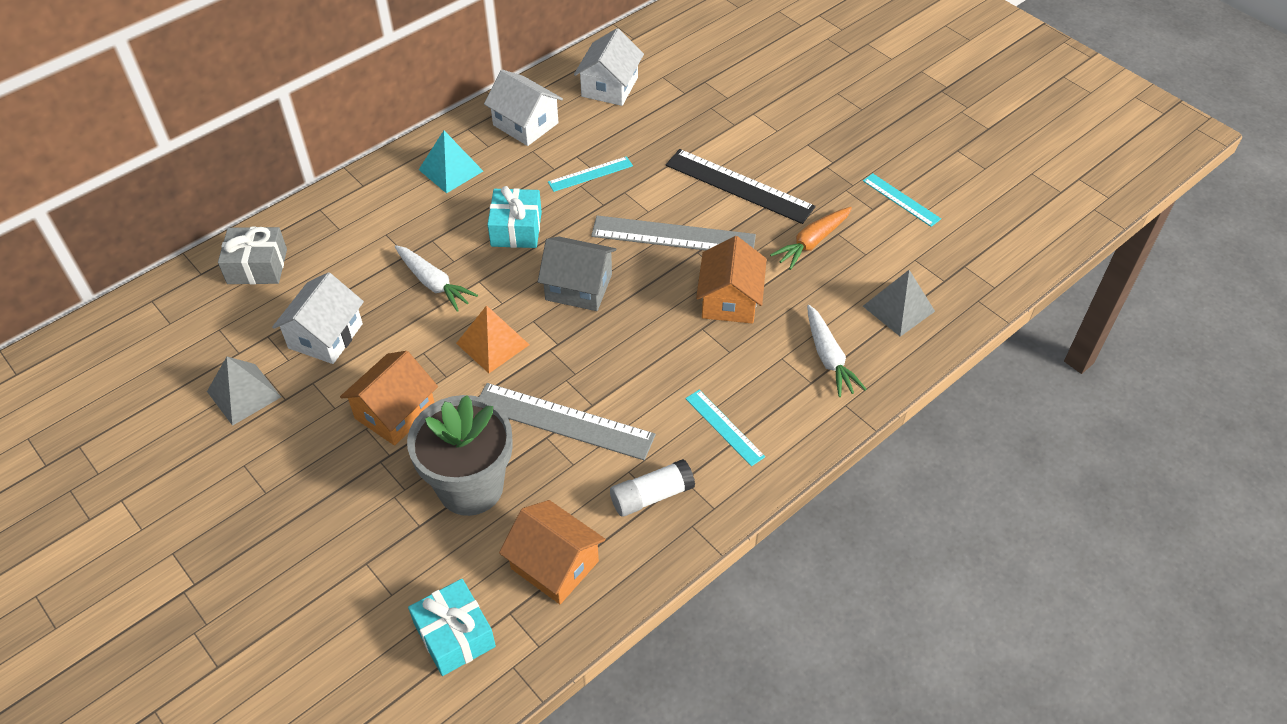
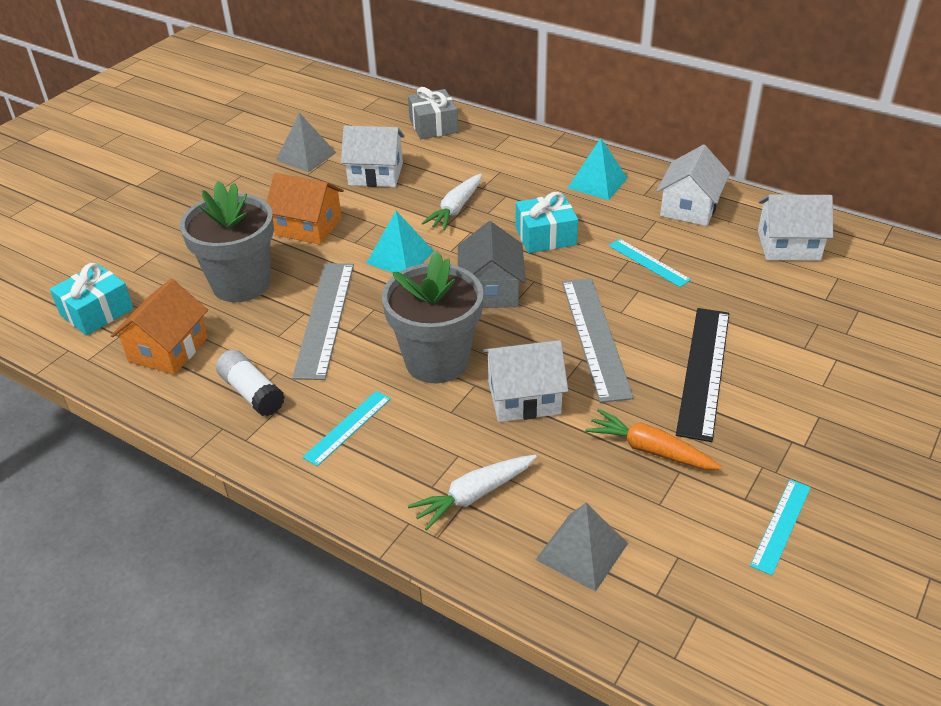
camera: 75 degrees right, 10 degrees down
orange pyramid [456,305,529,373] -> turquoise pyramid [366,211,434,273]
orange house [696,236,767,324] -> white house [483,340,568,422]
none -> grey flower pot [382,251,484,383]

